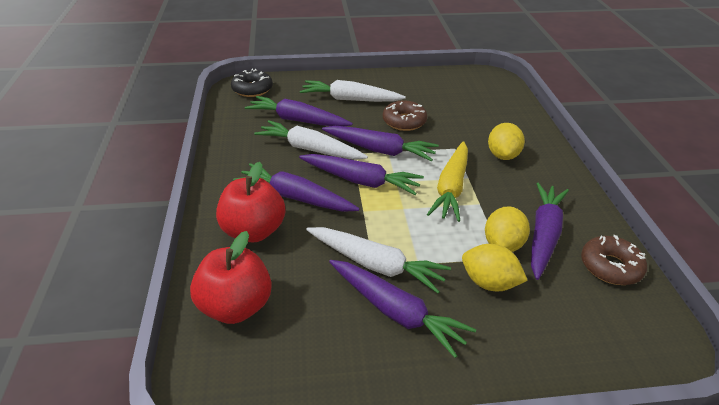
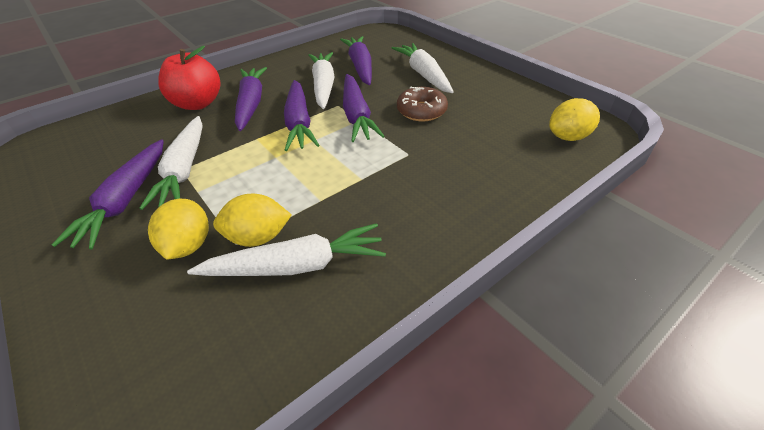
camera: 60 degrees right, 5 degrees up
red apple [190,231,272,324] -> none
black donut [231,69,273,97] -> none
yellow carrot [427,141,468,222] -> none
yellow lemon [488,123,525,160] -> yellow lemon moved to [549,98,600,141]
purple carrot [531,183,569,280] -> white carrot [187,223,386,276]
brown donut [581,235,647,285] -> none

